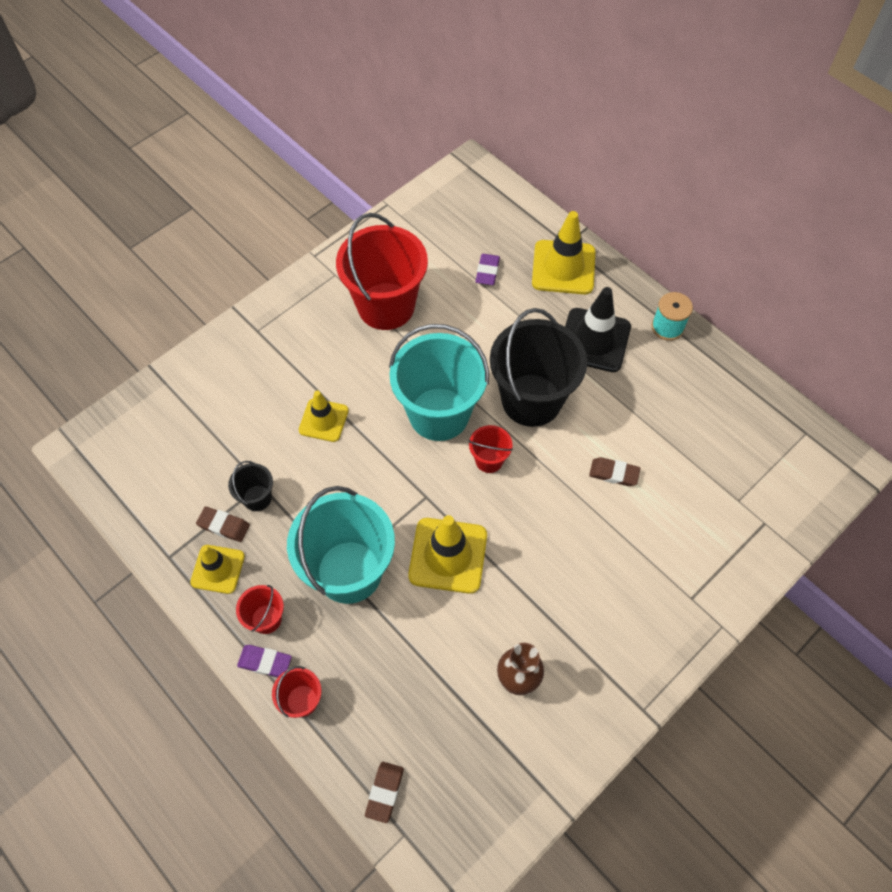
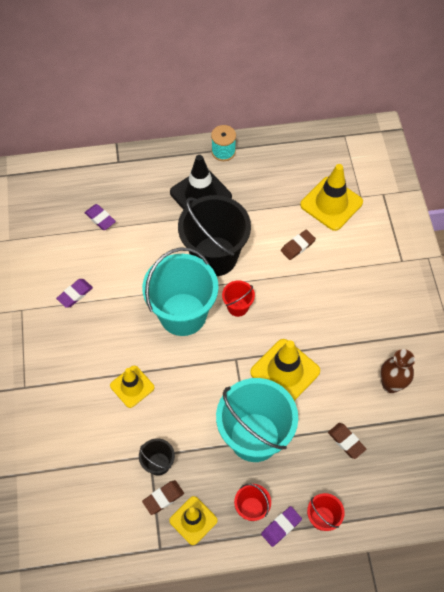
camera: 55 degrees left, 0 degrees up
red bucket [336,213,428,330] -> purple eraser [56,279,93,308]
brown eraser [365,762,404,823] -> brown eraser moved to [328,423,366,459]
yellow traffic cone [532,211,595,294] -> yellow traffic cone moved to [300,164,363,231]

